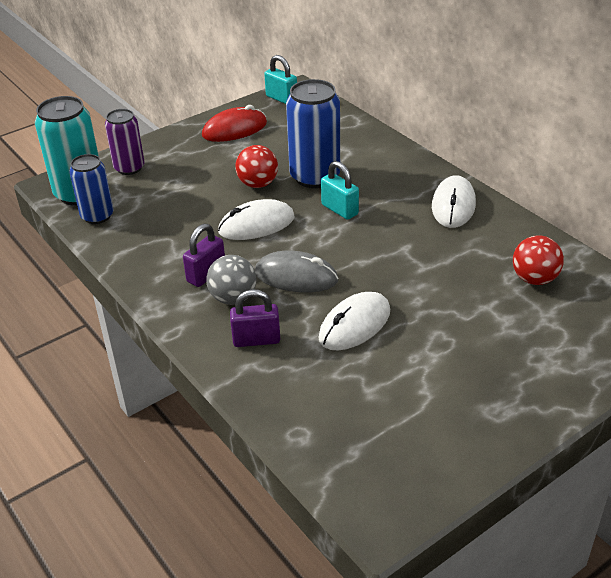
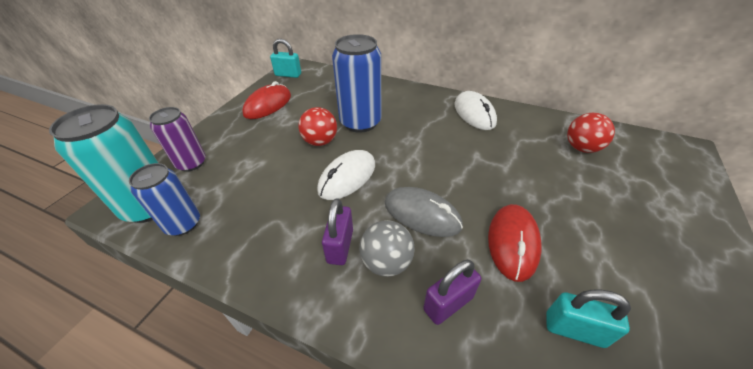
camera: 30 degrees left, 5 degrees up
grey mouse [255,251,338,292] -> grey mouse turned 45 degrees clockwise [385,187,463,237]
white mouse [318,292,390,351] -> red mouse [488,204,542,282]
turquoise padlock [321,161,359,220] -> turquoise padlock moved to [546,290,631,348]

